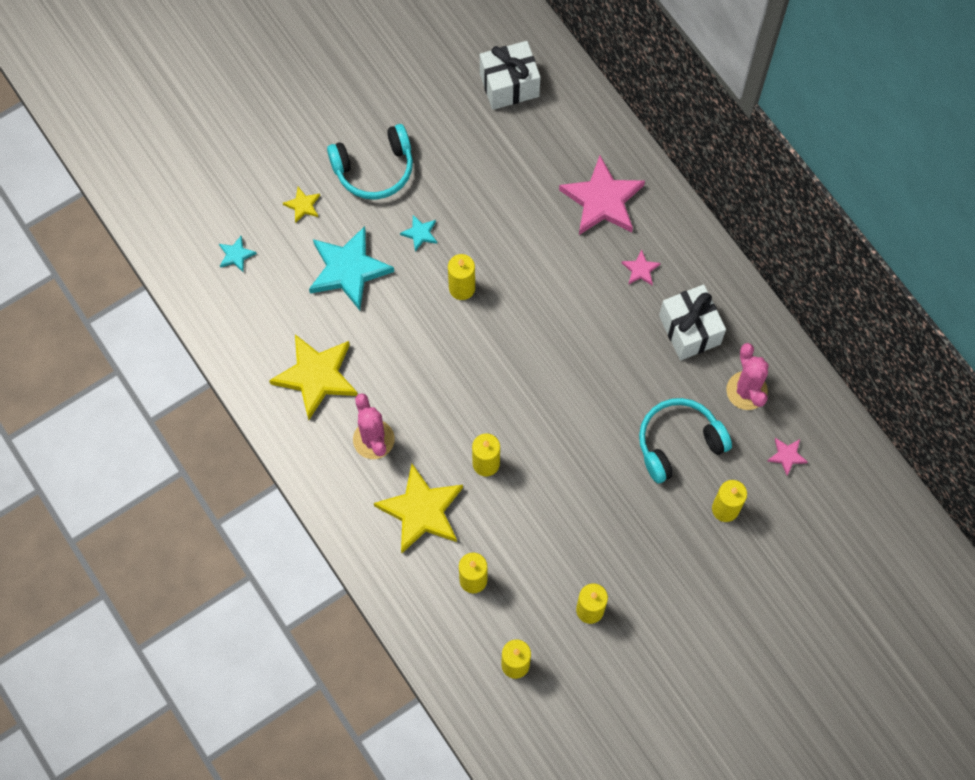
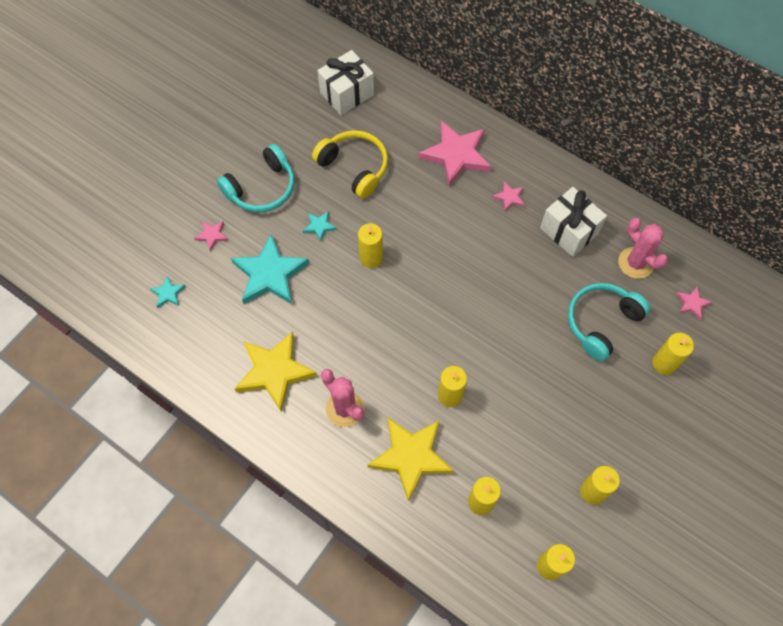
camera: 20 degrees left, 5 degrees down
yellow star [283,187,320,223] -> pink star [194,221,229,251]
none -> yellow headphones [312,130,388,199]

